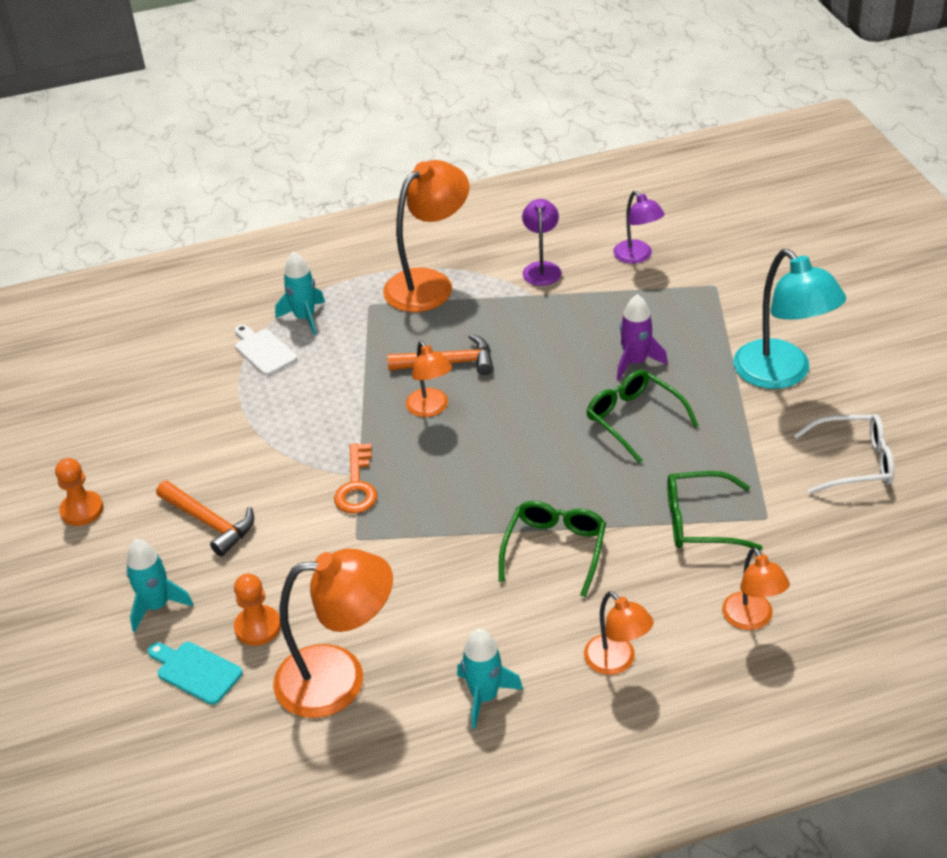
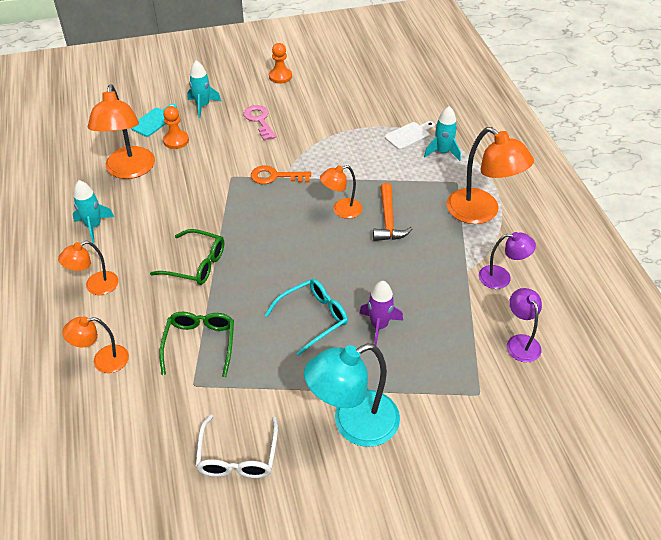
camera: 90 degrees right, 5 degrees up
orange hammer [156,481,254,557] -> pink key [244,105,276,141]
green glasses [586,370,699,464] -> turquoise glasses [265,279,348,356]
purple lamp [613,191,665,264] -> purple lamp turned 105 degrees clockwise [507,288,542,362]

